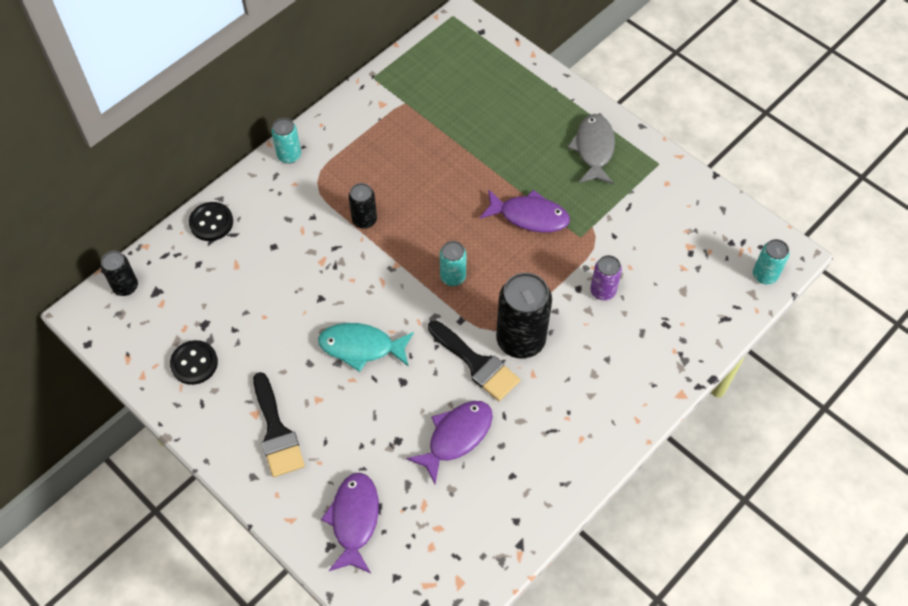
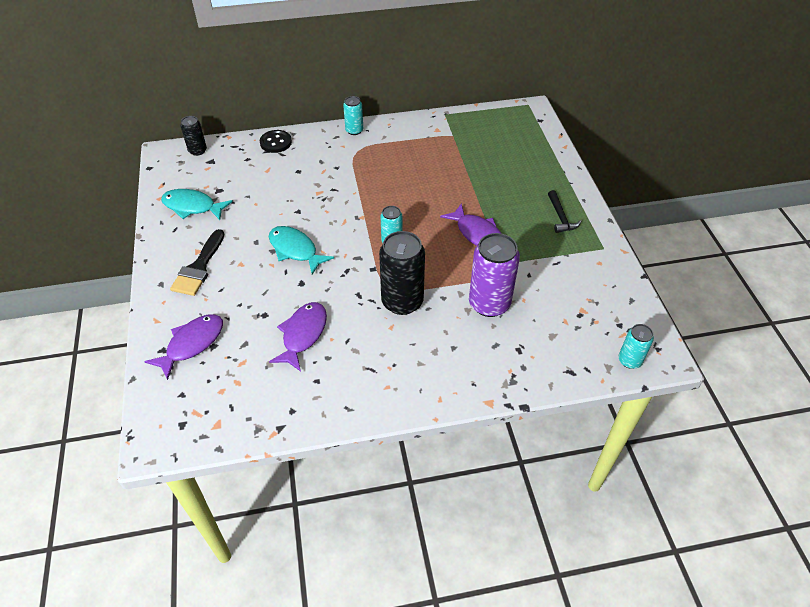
camera: 35 degrees right, 10 degrees down
black button [170,340,218,385] -> turquoise fish [161,189,233,220]
black can [349,183,377,229] -> none
purple fish [406,401,493,484] -> purple fish turned 60 degrees counterclockwise [269,302,327,372]
black brush [428,320,520,401] -> none
grey fish [567,114,615,185] -> black hammer [548,190,582,233]
purple can [590,255,622,301] -> purple can [469,233,520,317], size x1.86

